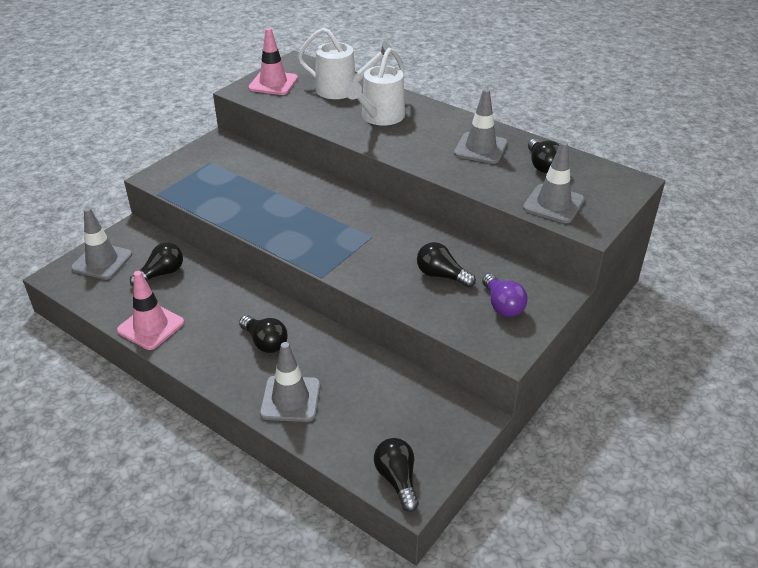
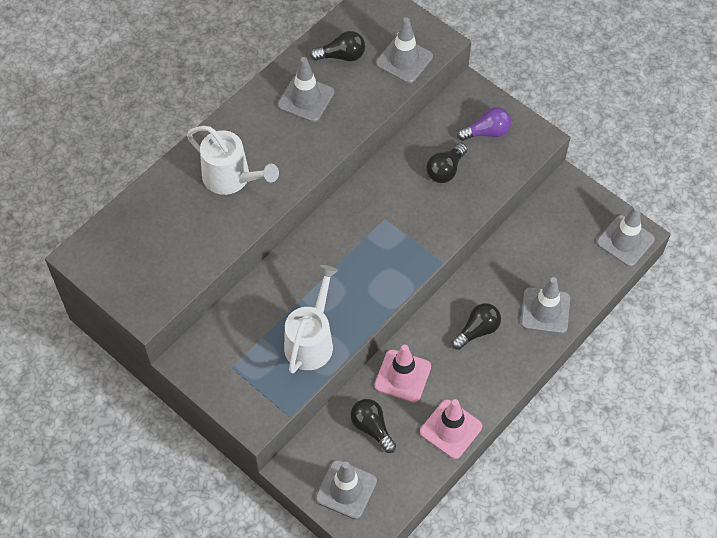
camera: 85 degrees left, 20 degrees up
pink traffic cone [248,28,298,95] -> pink traffic cone moved to [375,345,431,403]
white watering can [298,27,393,99] -> white watering can moved to [284,265,339,374]
black light bulb [374,438,419,512] -> grey traffic cone [597,205,655,267]

